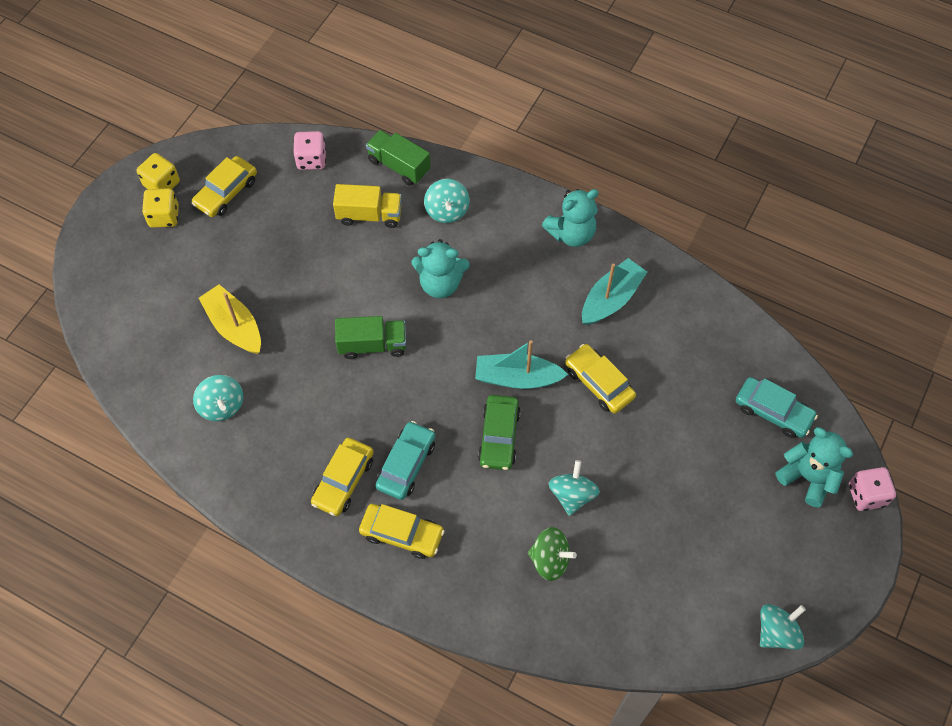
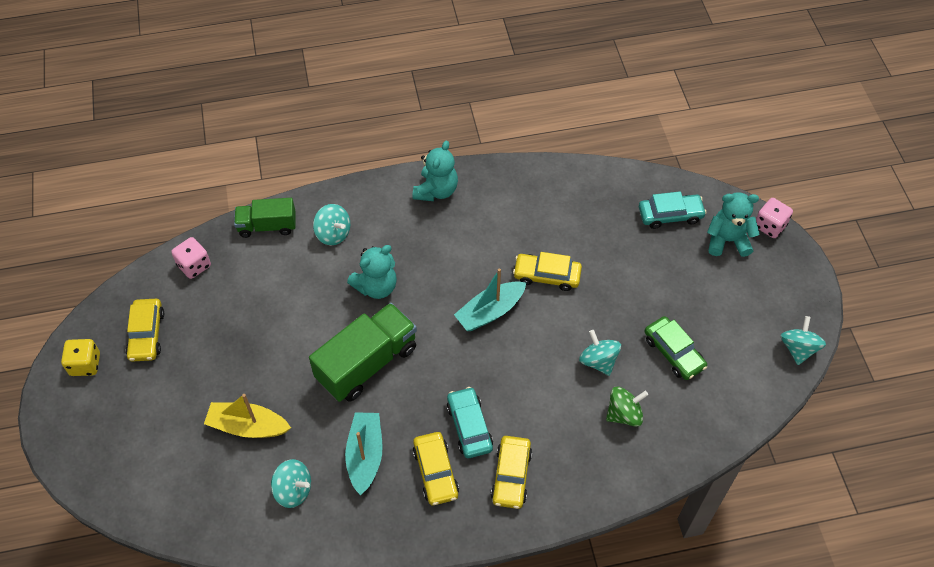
camera: 40 degrees left, 5 degrees down
yellow dice [142,188,179,228] -> none
yellow truck [333,184,402,228] -> none
green truck [335,316,406,359] -> green truck [309,303,417,402], size x1.64
yellow car [359,504,445,559] -> yellow car turned 120 degrees clockwise [491,436,532,509]
green car [478,395,521,470] -> green car moved to [644,316,707,380]
turquoise boat [582,258,647,325] -> turquoise boat moved to [345,412,382,495]

